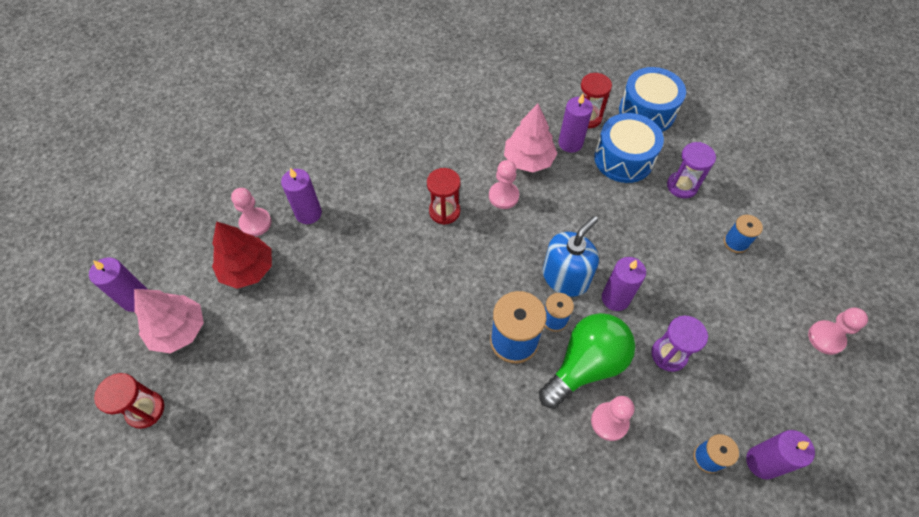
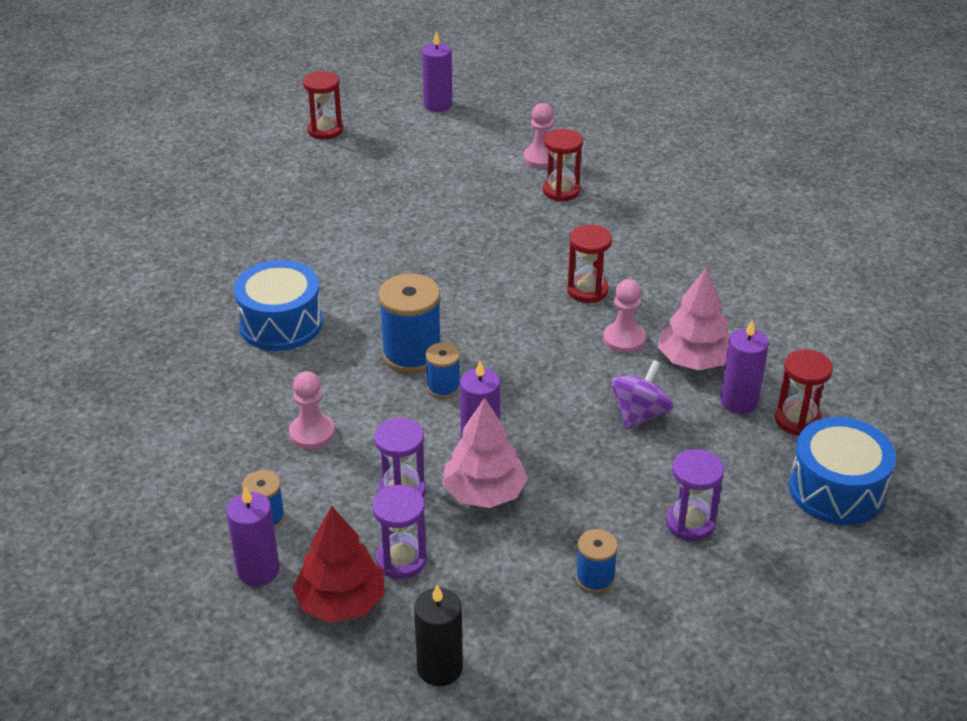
camera: 85 degrees right, 20 degrees down
pink tree [134,289,204,354] -> pink tree moved to [442,397,528,508]
red tree [212,221,272,289] -> red tree moved to [292,506,385,623]
purple candle [281,168,322,224] -> red hourglass [543,129,583,201]
green light bulb [539,313,635,408] -> none
blue soap dispenser [543,216,599,297] -> none
blue drum [594,113,664,183] -> blue drum moved to [234,260,323,351]
pink pawn [808,307,868,355] -> black candle [414,585,463,686]
none -> purple hourglass [372,485,427,579]
none -> purple spinning top [611,360,674,430]

